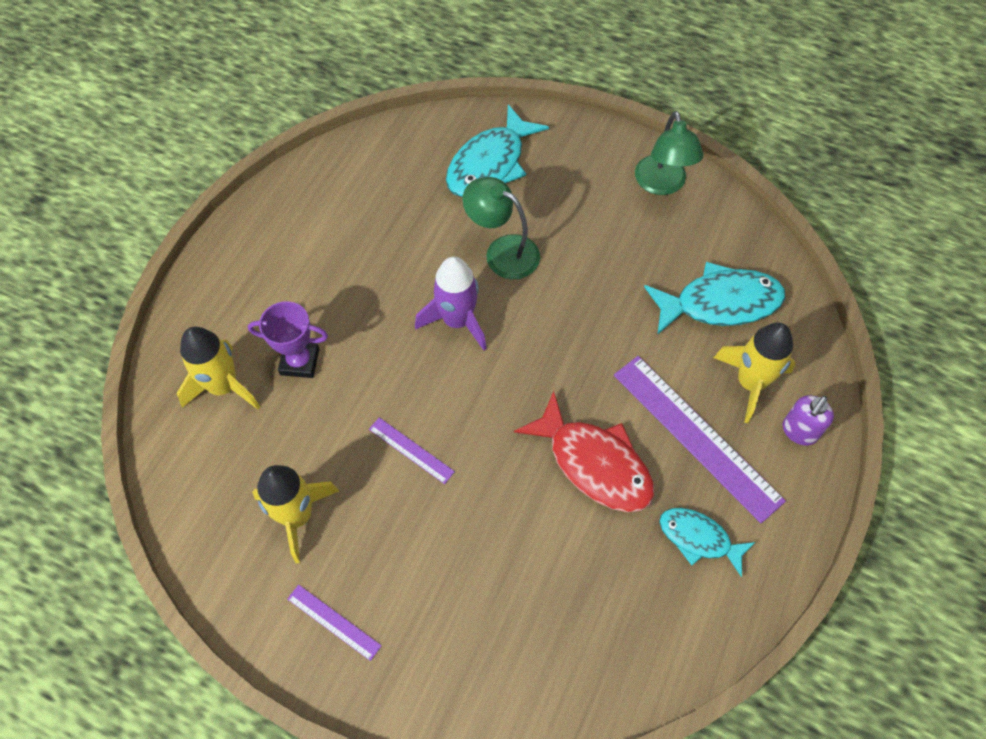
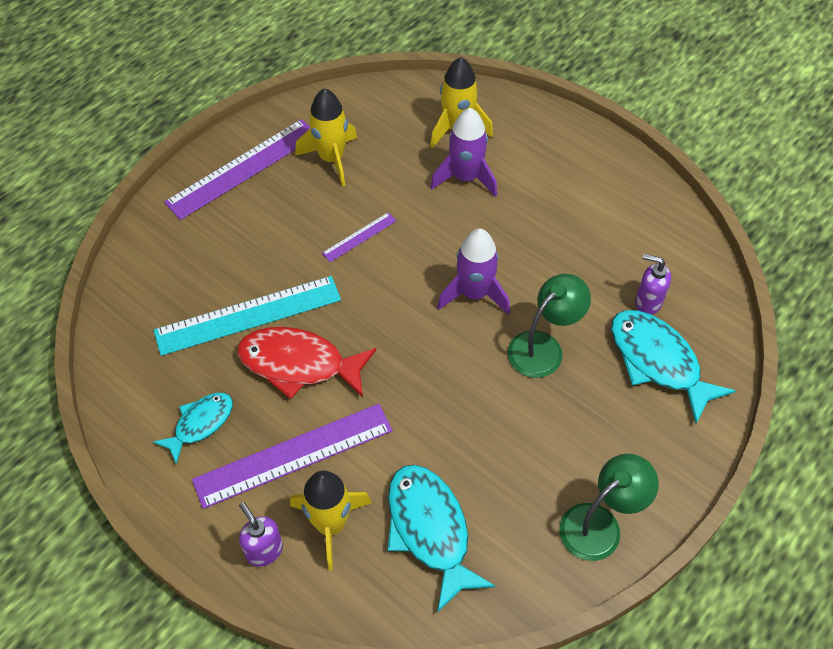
camera: 105 degrees right, 5 degrees down
purple trophy [248,301,328,378] -> purple rocket [430,108,497,197]
purple ruler [287,585,382,661] -> purple ruler [164,119,310,220], size x2.12
red fish [514,391,654,512] -> red fish turned 45 degrees clockwise [237,327,377,399]
green lamp [635,111,704,195] -> green lamp turned 135 degrees clockwise [559,454,659,561]
turquoise fish [644,262,785,335] -> turquoise fish turned 150 degrees clockwise [388,465,495,613]
none -> turquoise ruler [153,276,341,356]
none -> purple soap dispenser [635,254,671,315]

